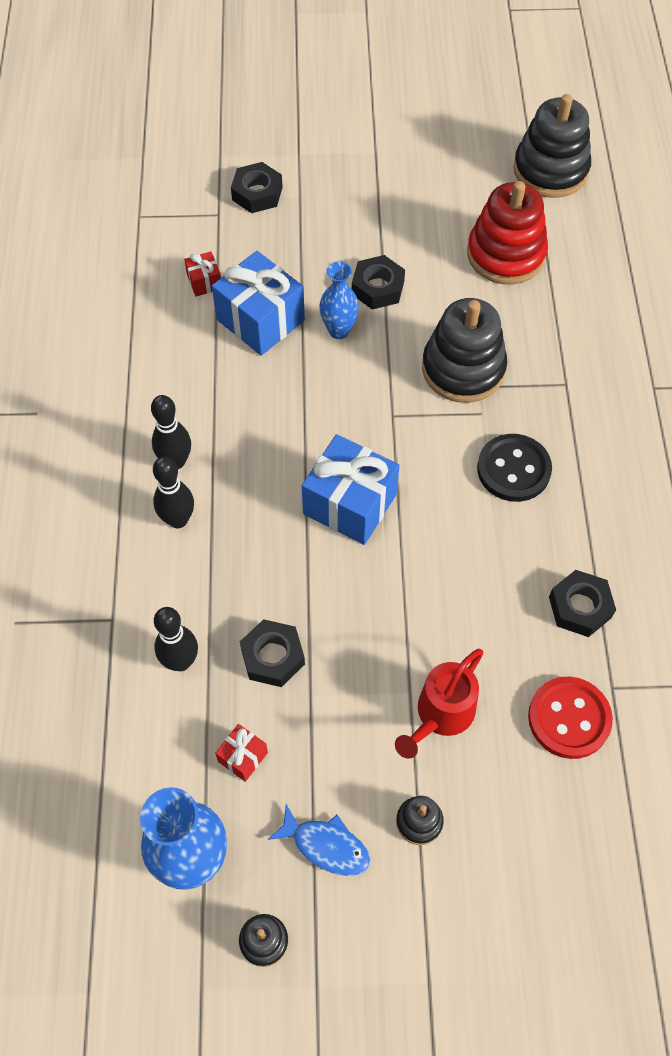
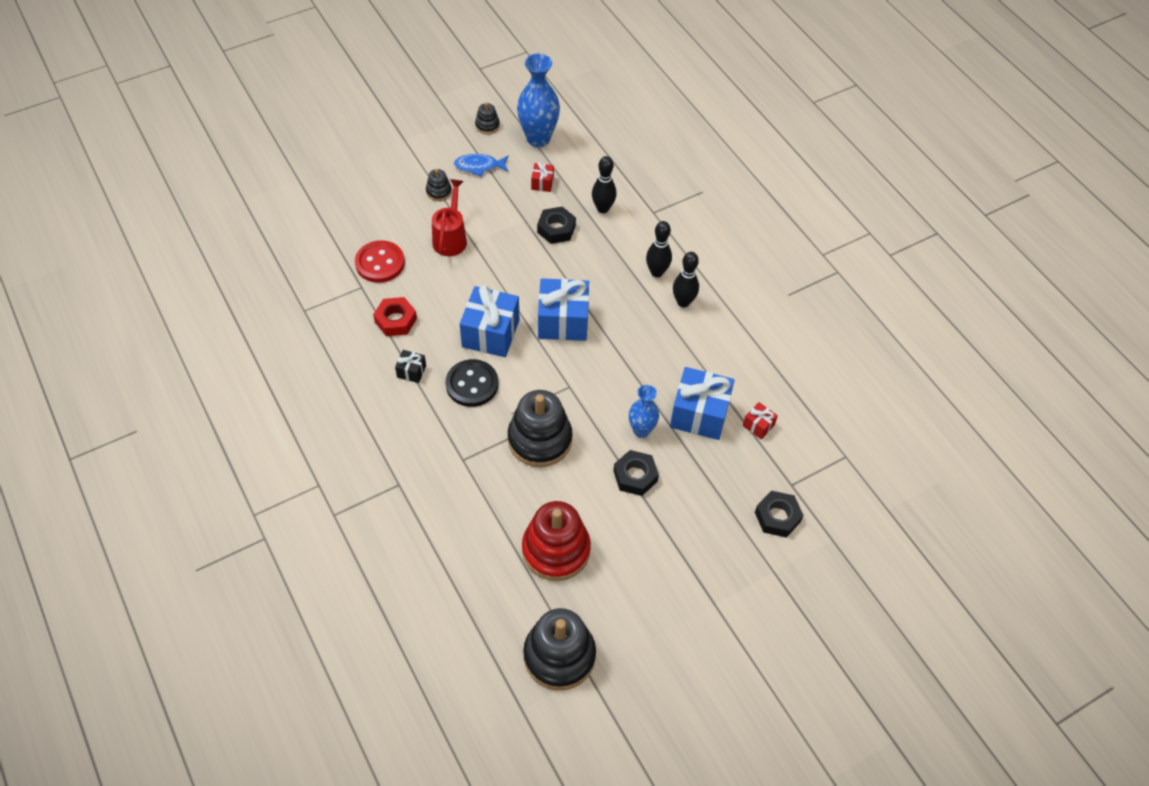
camera: 150 degrees right, 5 degrees down
black nut [549,570,616,637] -> red nut [373,297,417,336]
none -> black gift [395,350,426,383]
none -> blue gift [459,285,519,357]

